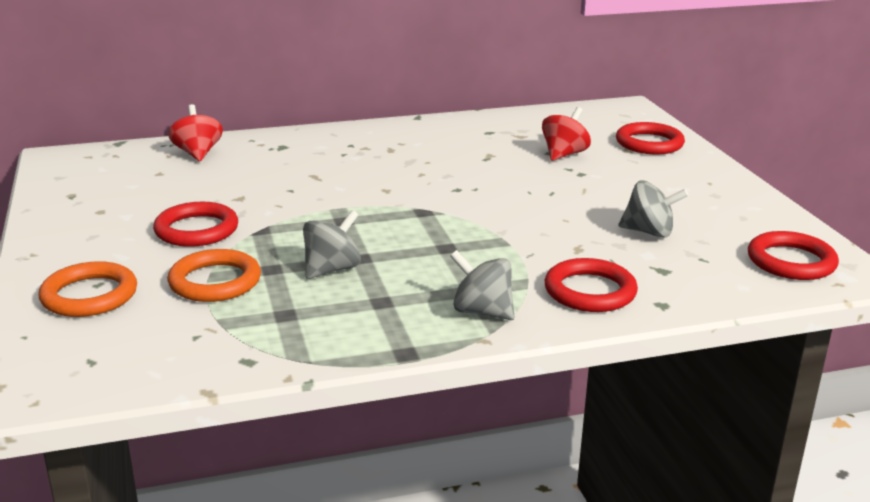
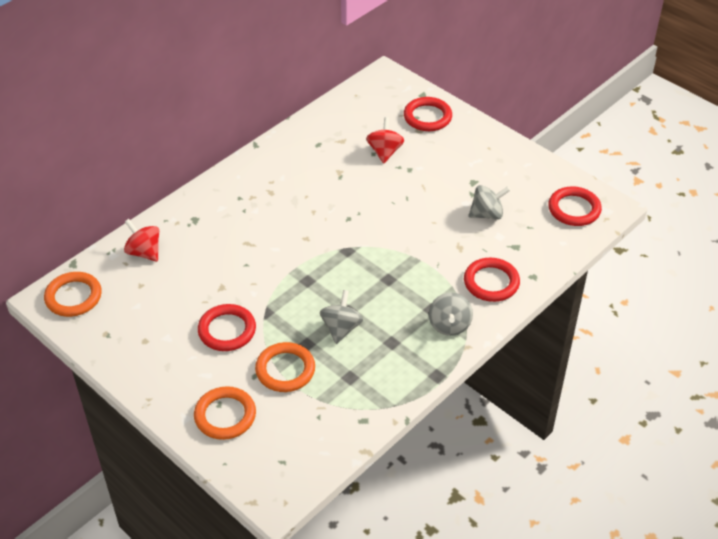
camera: 30 degrees left, 20 degrees up
grey spinning top [450,250,515,320] -> grey spinning top turned 90 degrees counterclockwise [429,293,473,336]
none -> orange ring [44,272,102,317]

